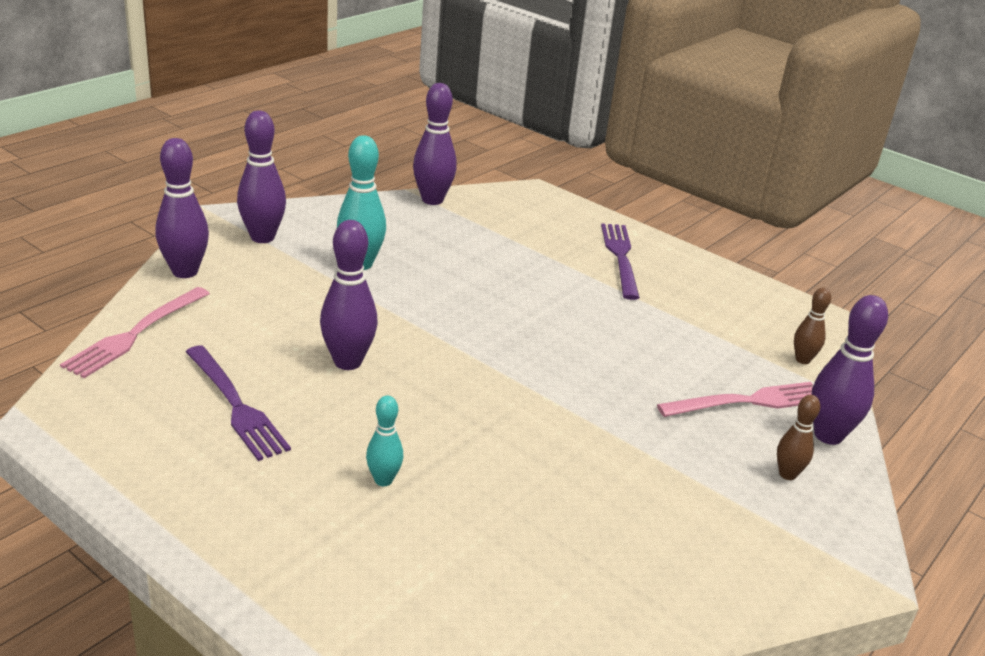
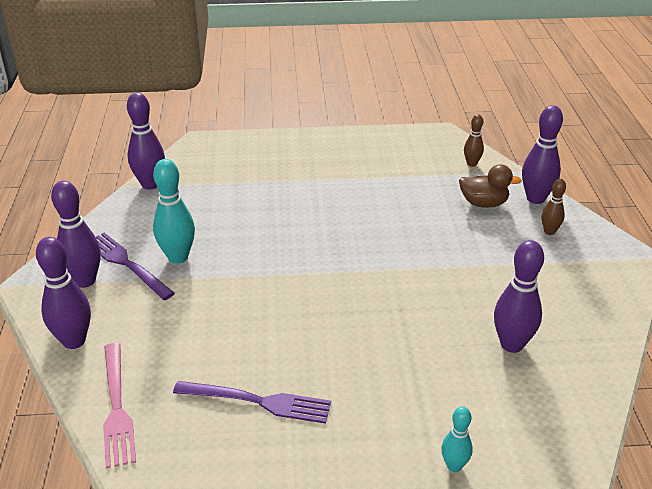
camera: 40 degrees left, 5 degrees up
purple bowling pin [320,220,378,370] -> purple bowling pin moved to [494,240,544,353]
turquoise bowling pin [366,395,403,486] -> turquoise bowling pin moved to [442,406,473,472]
purple fork [601,223,640,300] -> purple fork moved to [96,233,175,300]
pink fork [657,382,813,417] -> brown duck [459,164,522,208]

